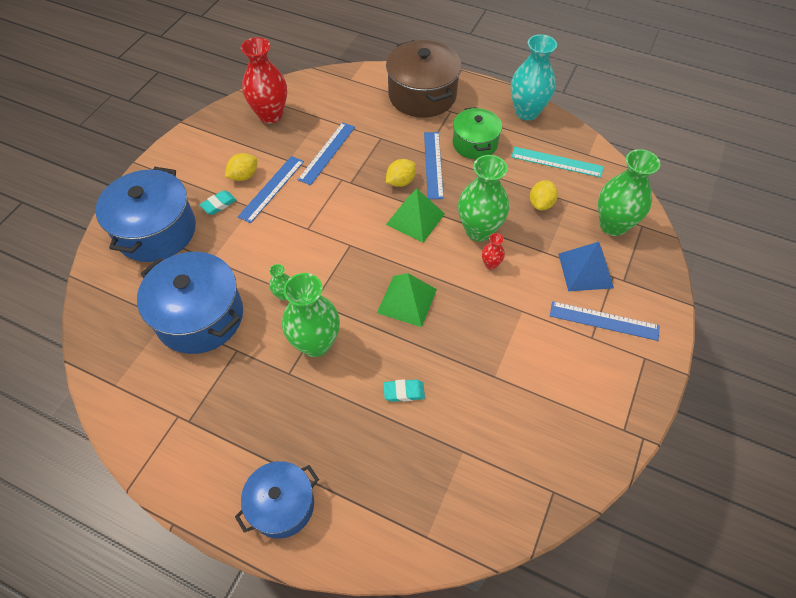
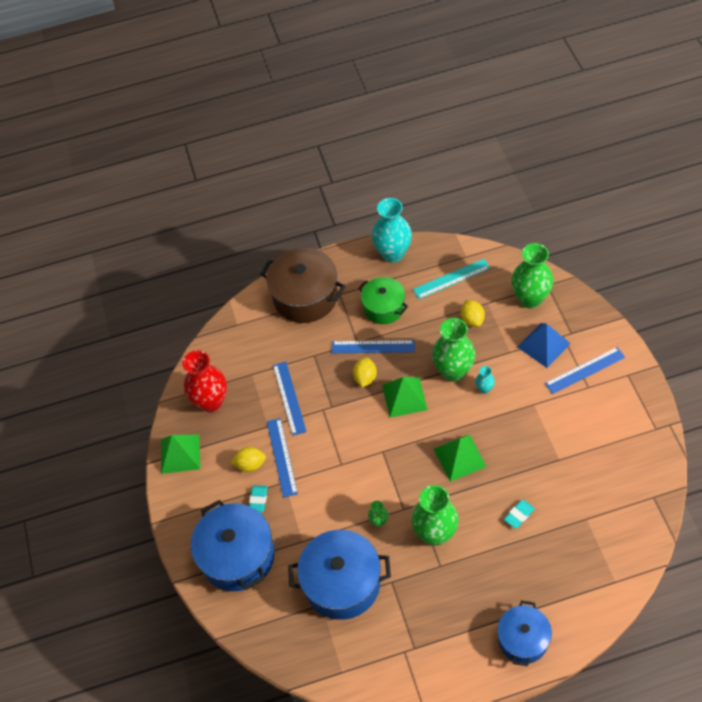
camera: 35 degrees left, 0 degrees up
yellow lemon [225,153,258,181] -> yellow lemon turned 75 degrees clockwise [230,447,266,472]
blue ruler [424,132,444,199] -> blue ruler turned 45 degrees counterclockwise [332,340,415,353]
red vase [482,233,505,270] -> turquoise vase [475,366,495,394]
none -> green pyramid [161,434,200,474]

